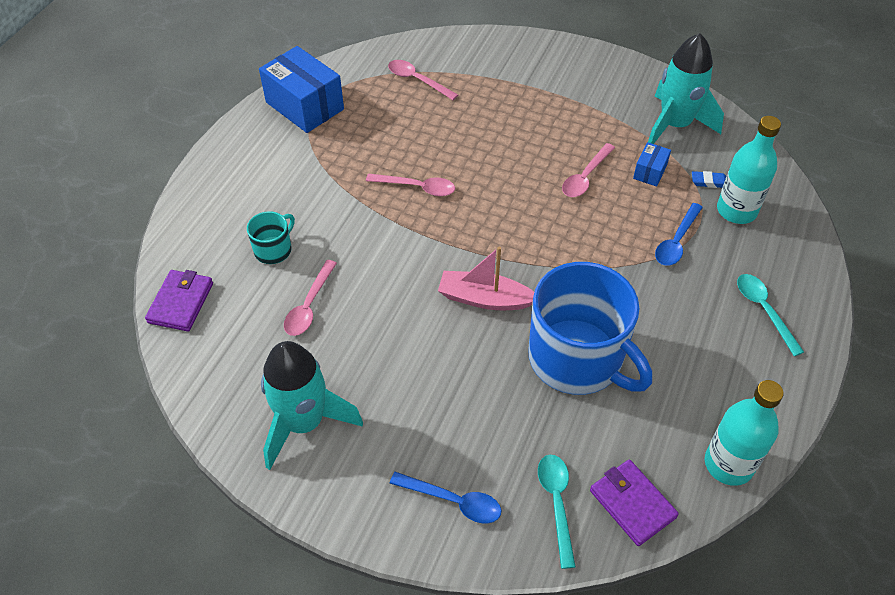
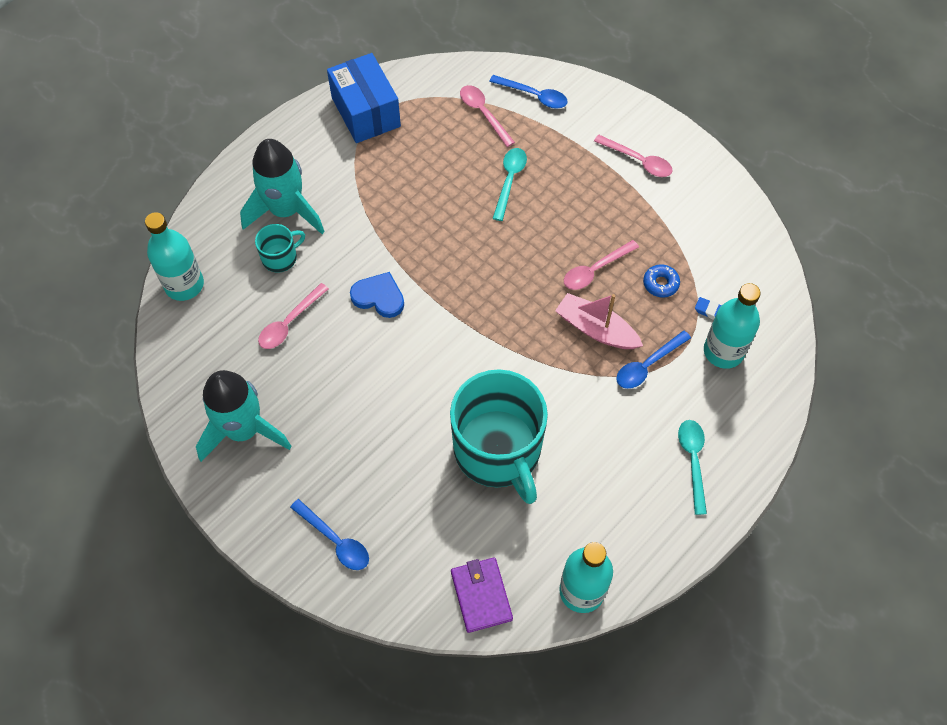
camera: 20 degrees right, 10 degrees up
purple wallet [145,270,213,332] -> turquoise bottle [145,212,204,301]
pink spoon [366,173,455,196] -> pink spoon moved to [594,134,672,177]
pink boat [438,246,534,310] -> pink boat moved to [555,293,643,349]
blue mug [528,262,652,395] -> turquoise mug [450,369,548,504]
turquoise spoon [538,455,576,569] -> turquoise spoon moved to [492,148,527,221]
blue box [633,142,671,187] -> blue donut [643,264,680,298]
turquoise rocket [648,33,724,144] -> turquoise rocket moved to [240,139,325,234]
none -> blue heart [350,272,404,318]
none -> blue spoon [489,75,568,109]

